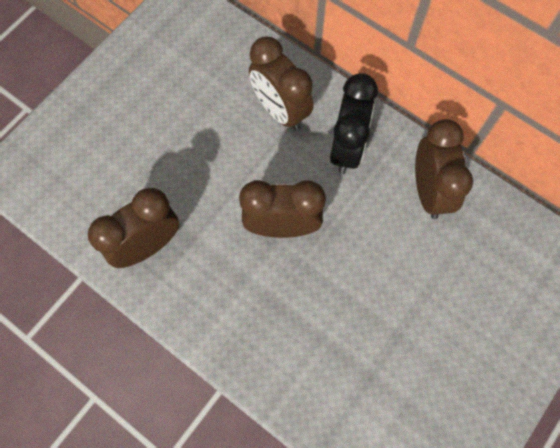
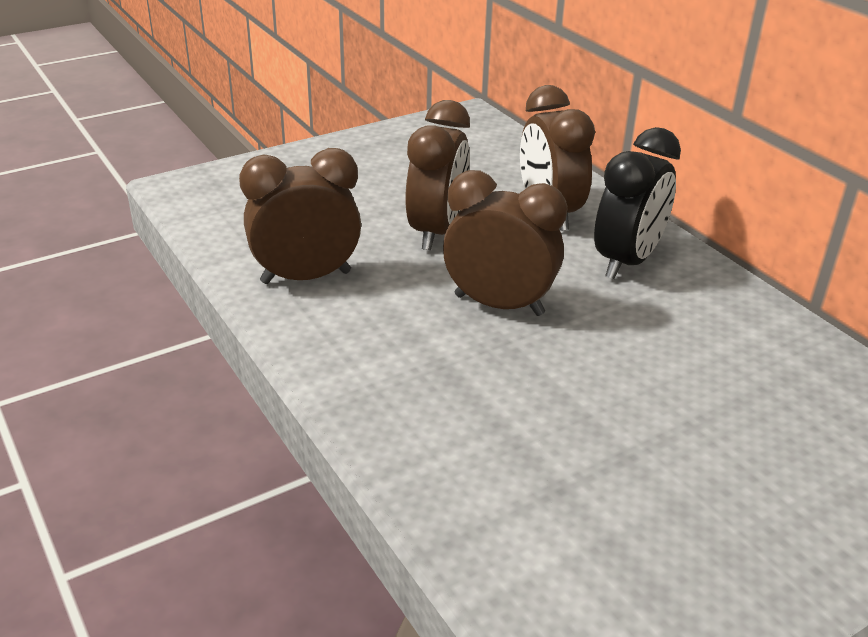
camera: 20 degrees right, 35 degrees down
brown clock [415,119,473,219] -> brown clock moved to [405,100,470,250]

